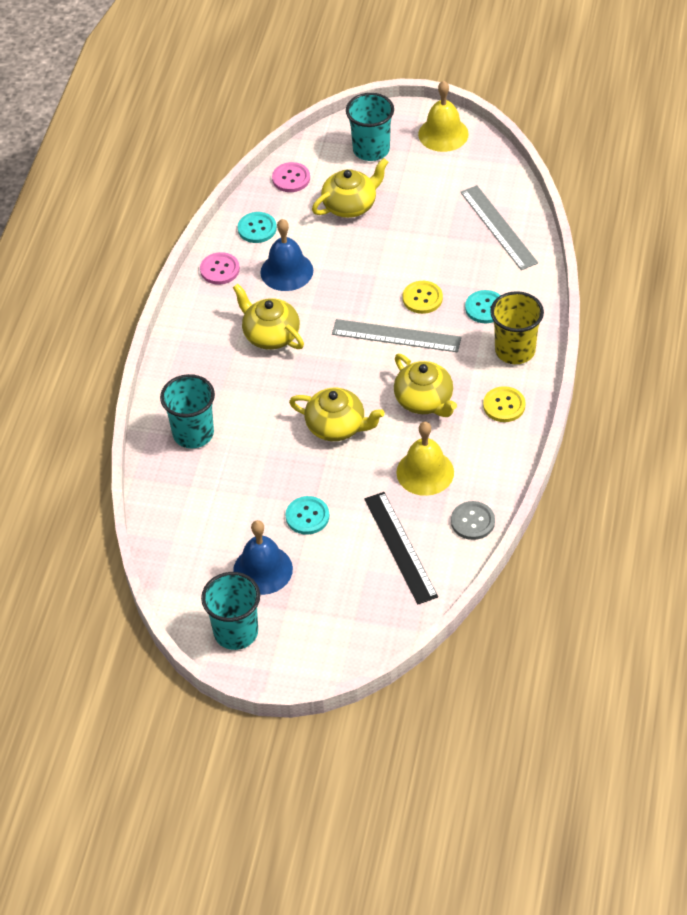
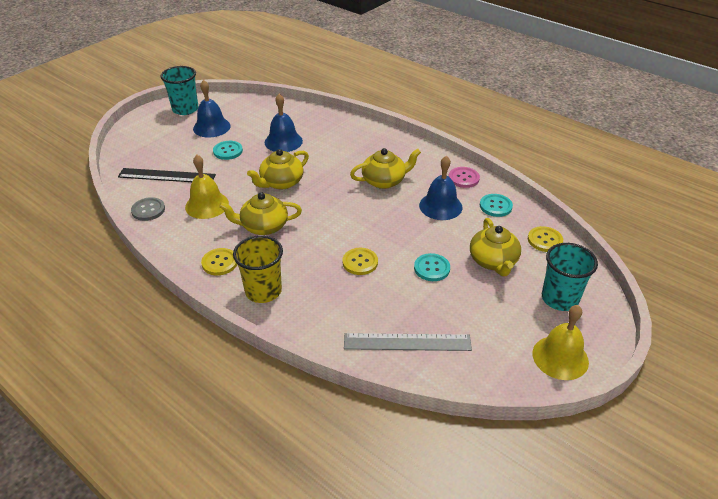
camera: 115 degrees right, 10 degrees down
turquoise cup [160,374,215,449] -> none
pink button [272,162,310,192] -> yellow button [528,226,563,252]
grey ruler [332,319,462,352] -> none
turquoise button [465,290,501,323] -> turquoise button moved to [414,253,450,281]
none -> blue bell [264,94,303,152]

